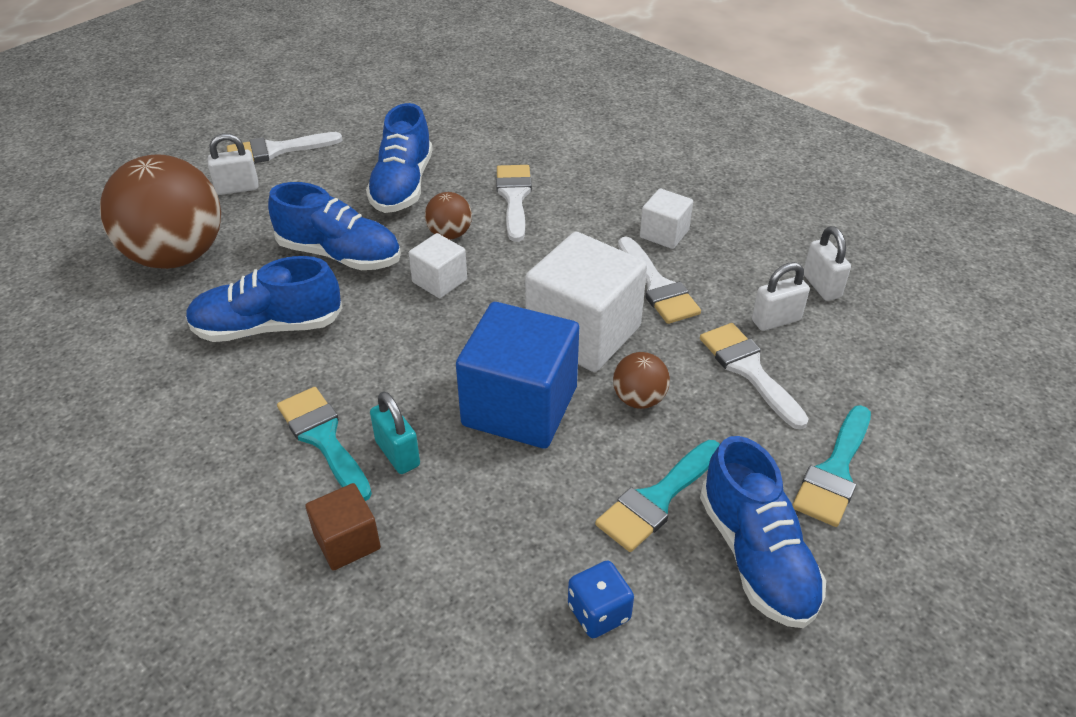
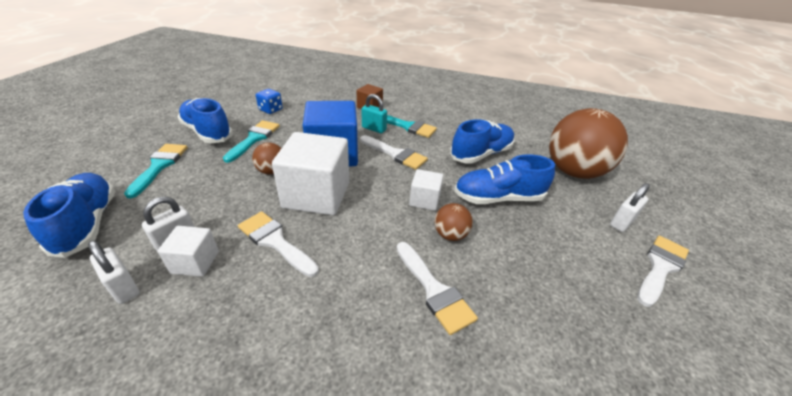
camera: 150 degrees right, 5 degrees down
blue shoe [366,103,433,213] -> blue shoe moved to [23,173,115,258]
white cube [640,189,693,249] -> white cube moved to [158,226,219,277]
white brush [700,323,809,430] -> white brush moved to [360,135,428,170]

